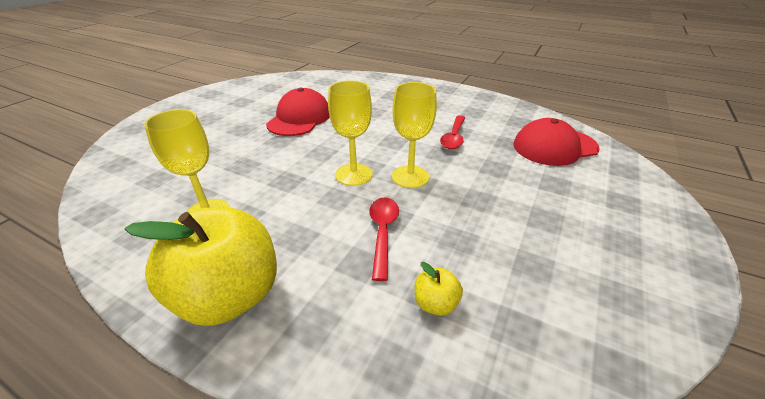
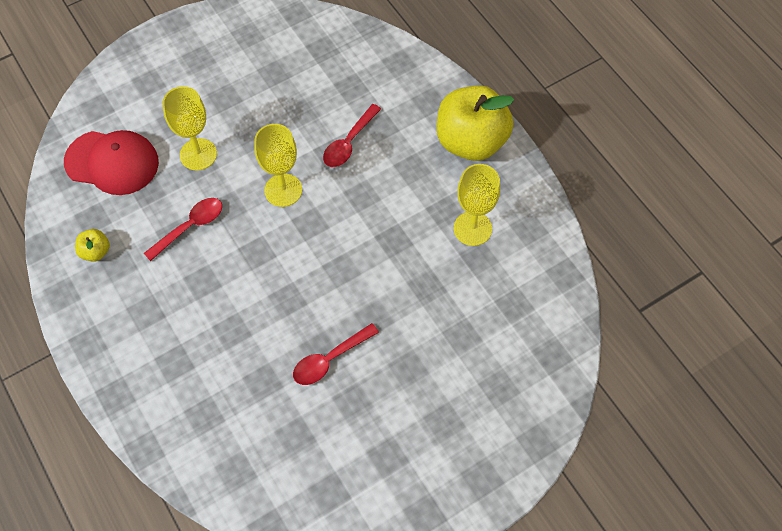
camera: 150 degrees left, 25 degrees up
red cap [266,88,330,136] -> red spoon [293,323,379,385]
yellow goblet [328,81,373,186] -> yellow goblet moved to [163,86,217,171]
yellow apple [415,262,463,316] -> yellow apple moved to [75,229,110,262]

